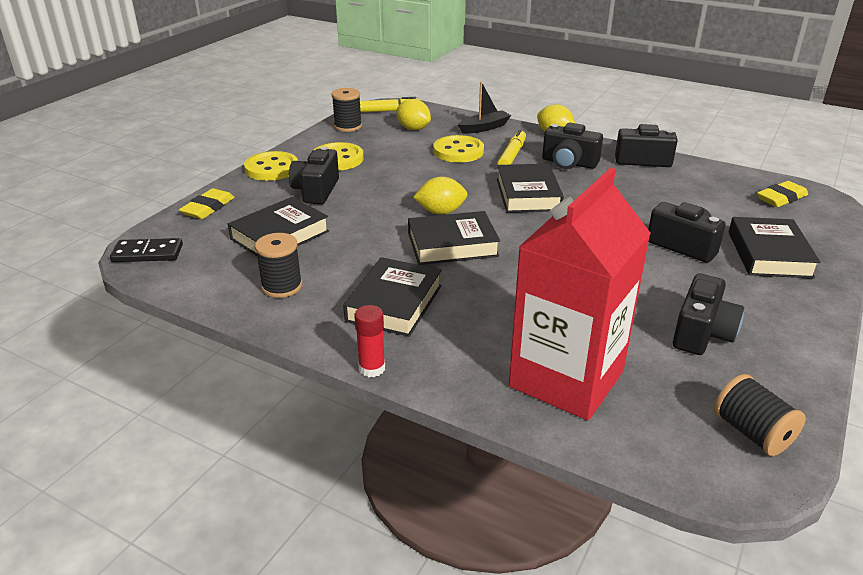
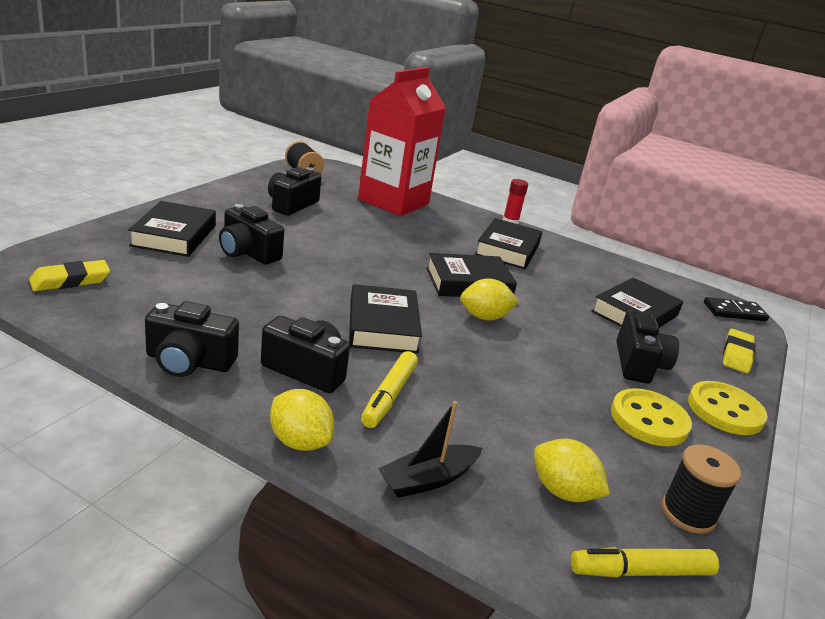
camera: 175 degrees right, 5 degrees down
black spool [255,233,302,298] -> none
yellow button [433,135,484,163] -> none

